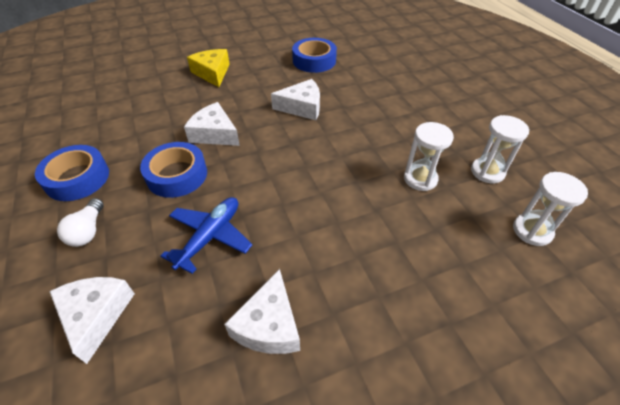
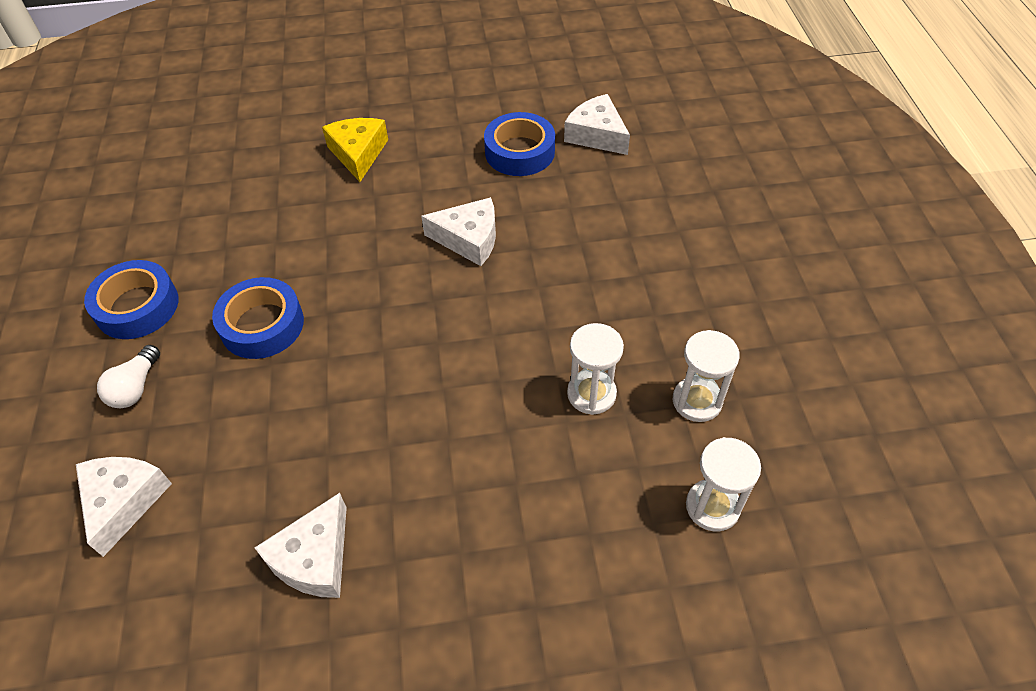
camera: 15 degrees right, 5 degrees up
blue plane [161,197,252,274] -> none
white cheese [184,102,240,146] -> white cheese moved to [564,94,630,155]

